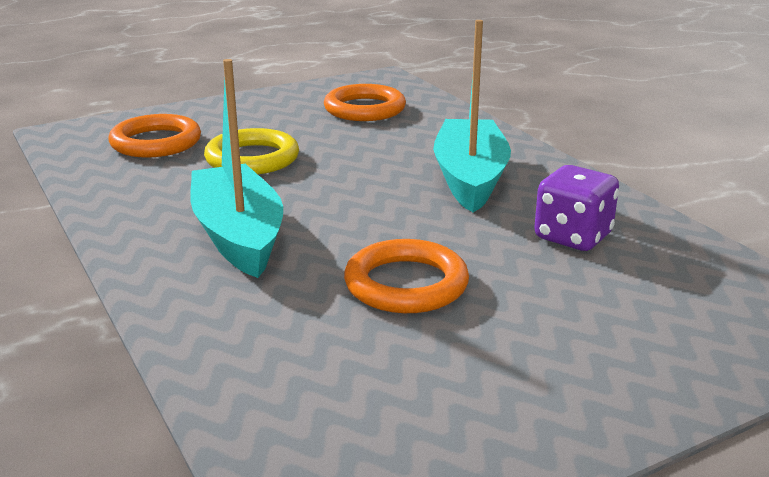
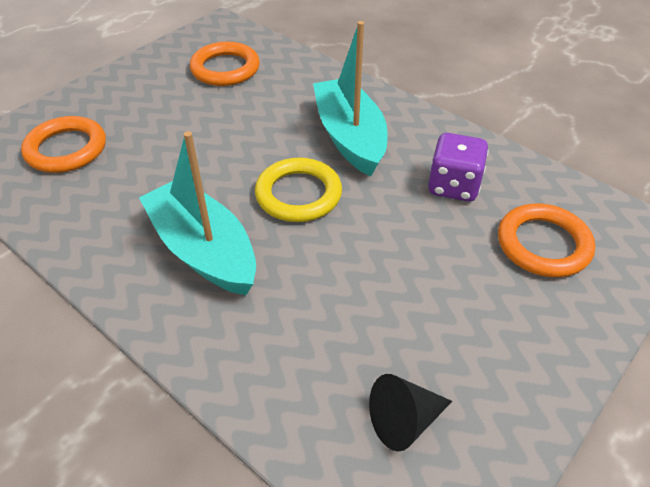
camera: 20 degrees left, 20 degrees up
yellow ring [204,128,299,174] -> yellow ring moved to [255,158,342,222]
orange ring [344,239,469,313] -> orange ring moved to [498,204,595,277]
none -> black cone [369,374,452,452]

